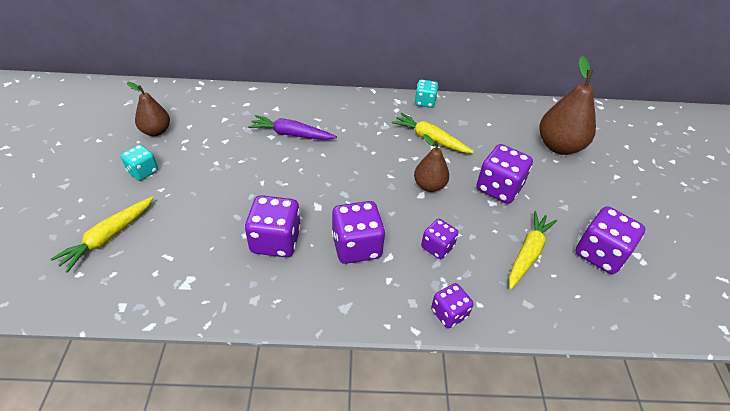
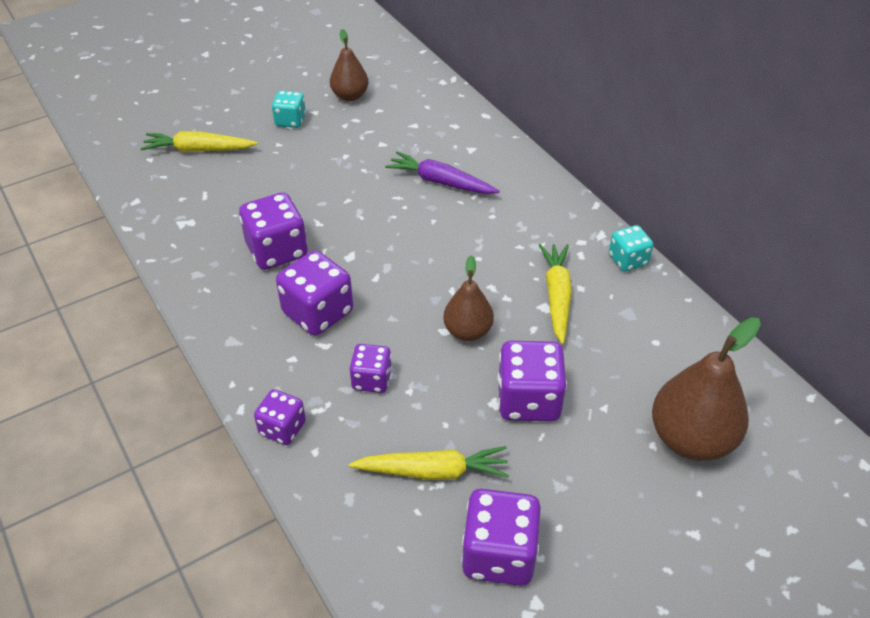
camera: 60 degrees right, 0 degrees up
purple carrot [248,115,337,140] -> purple carrot turned 45 degrees counterclockwise [385,151,500,194]

